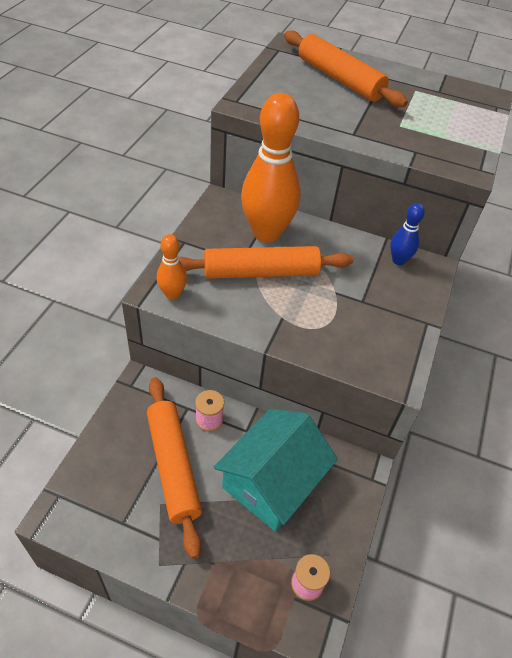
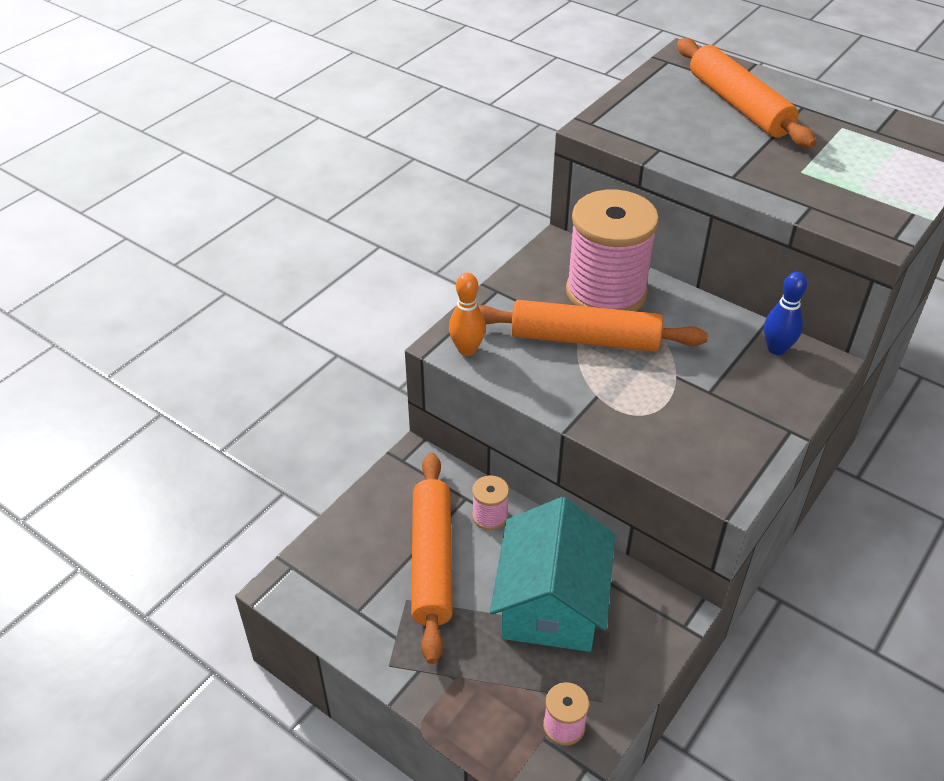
camera: 20 degrees right, 5 degrees down
turquoise house [214,409,338,531] -> turquoise house turned 45 degrees counterclockwise [490,497,615,652]
orange bowling pin [241,93,301,243] -> pink spool [566,189,659,311]

